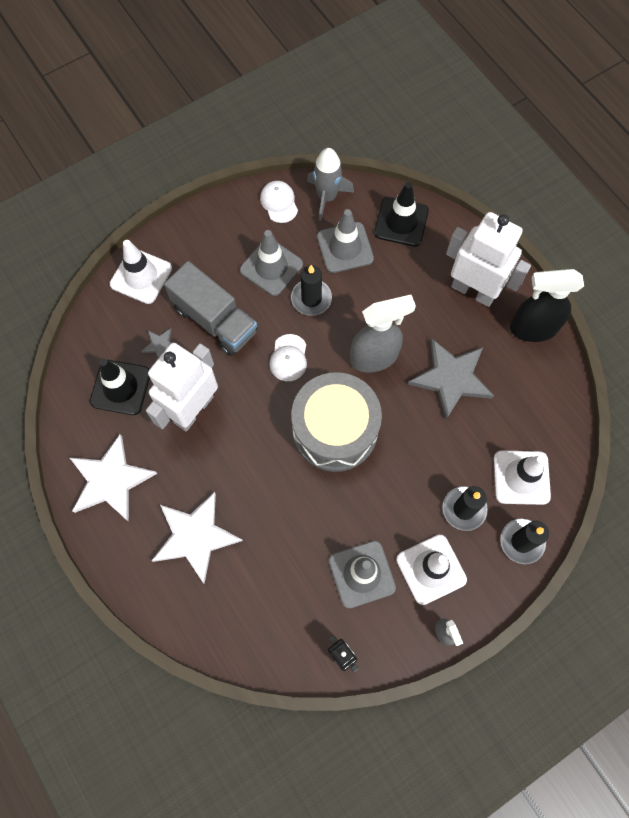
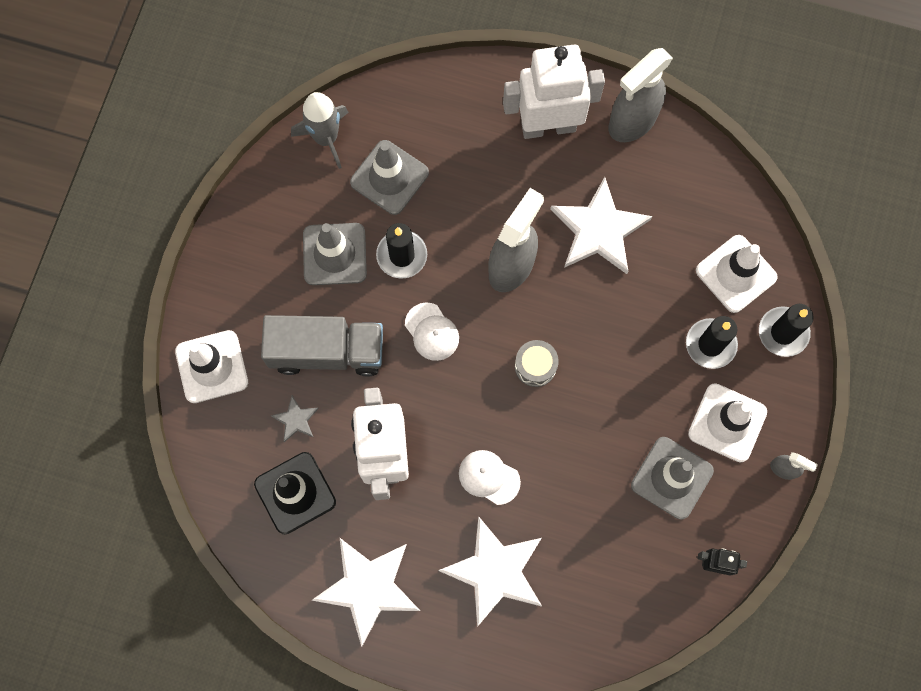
camera: 40 degrees left, 5 degrees up
white cap [260,181,298,223] -> white cap moved to [459,450,521,505]
grey drum [291,372,382,472] -> grey drum [515,340,559,387], size x0.41
black traffic cone [374,182,429,247] -> none
grey star [408,339,494,420] -> white star [550,177,653,274]
black spray bottle [510,269,584,342] -> grey spray bottle [609,48,673,142]

